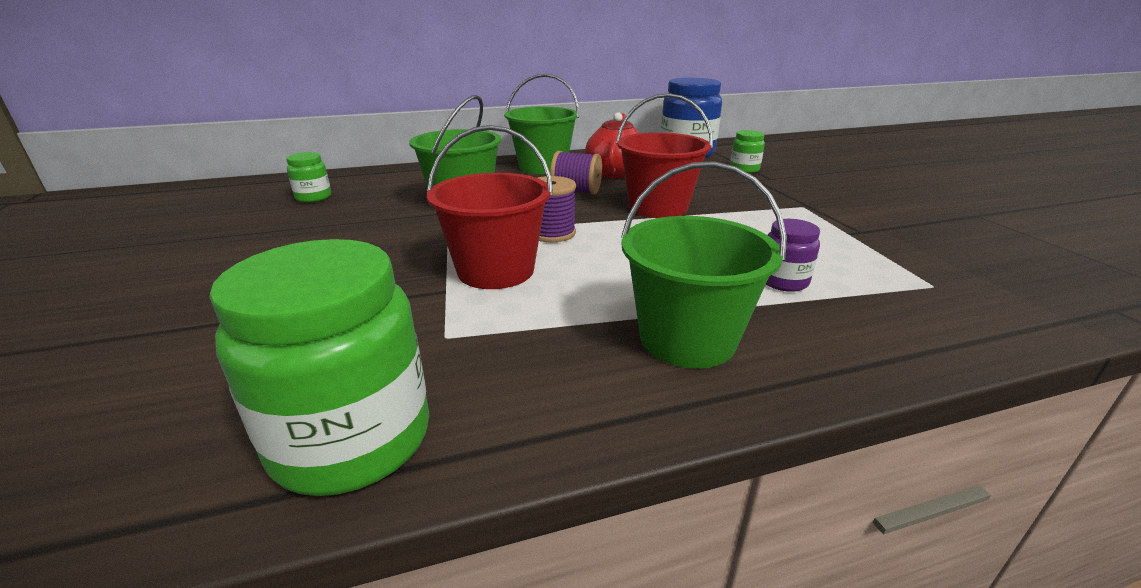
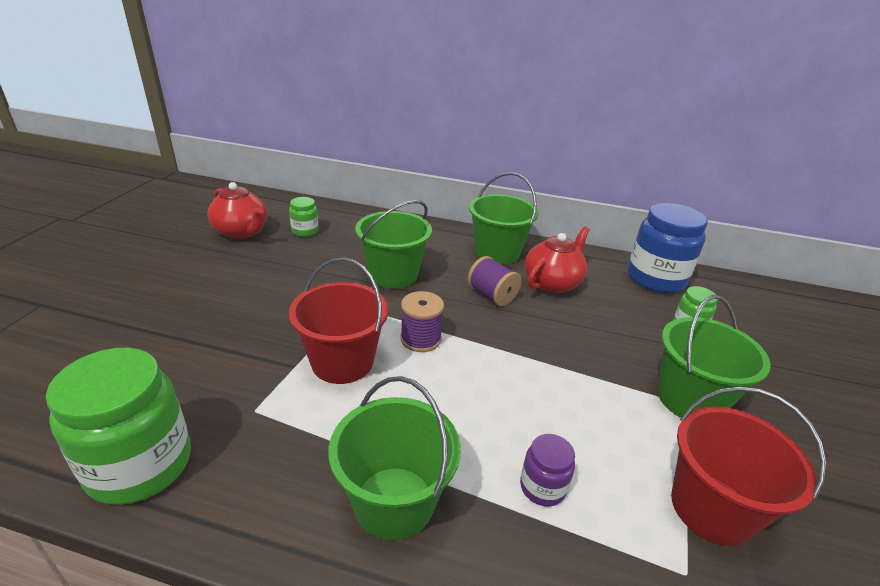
camera: 30 degrees right, 5 degrees up
red bucket [616,93,713,218] -> red bucket moved to [671,387,826,546]
none -> red teapot [207,182,267,239]
none -> green bucket [658,295,771,418]

